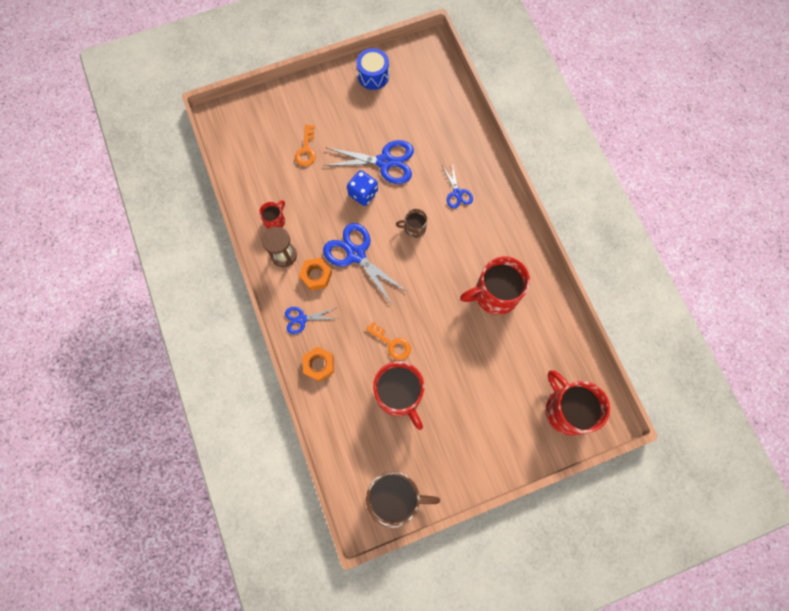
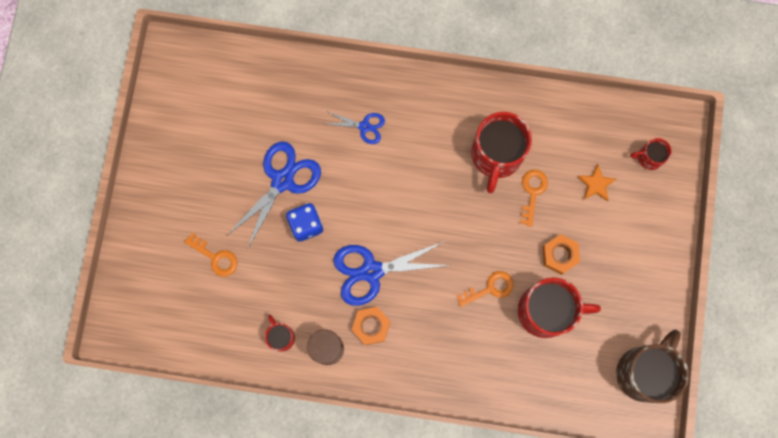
camera: 60 degrees left, 5 degrees up
blue scissors [285,307,338,334] -> none
orange nut [303,347,334,382] -> orange nut moved to [542,234,580,275]
blue drum [356,48,389,90] -> none
brown mug [396,209,427,238] -> none
red mug [546,370,610,435] -> red mug [630,138,672,170], size x0.49
none -> orange key [520,170,548,227]
none -> orange star [577,164,616,201]

